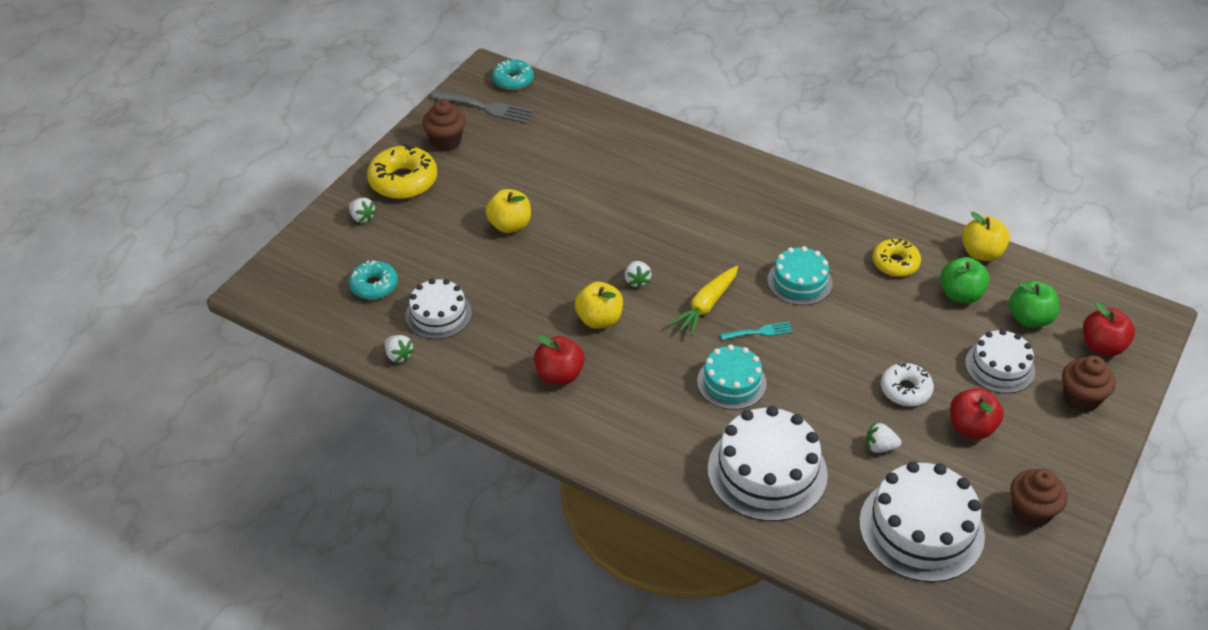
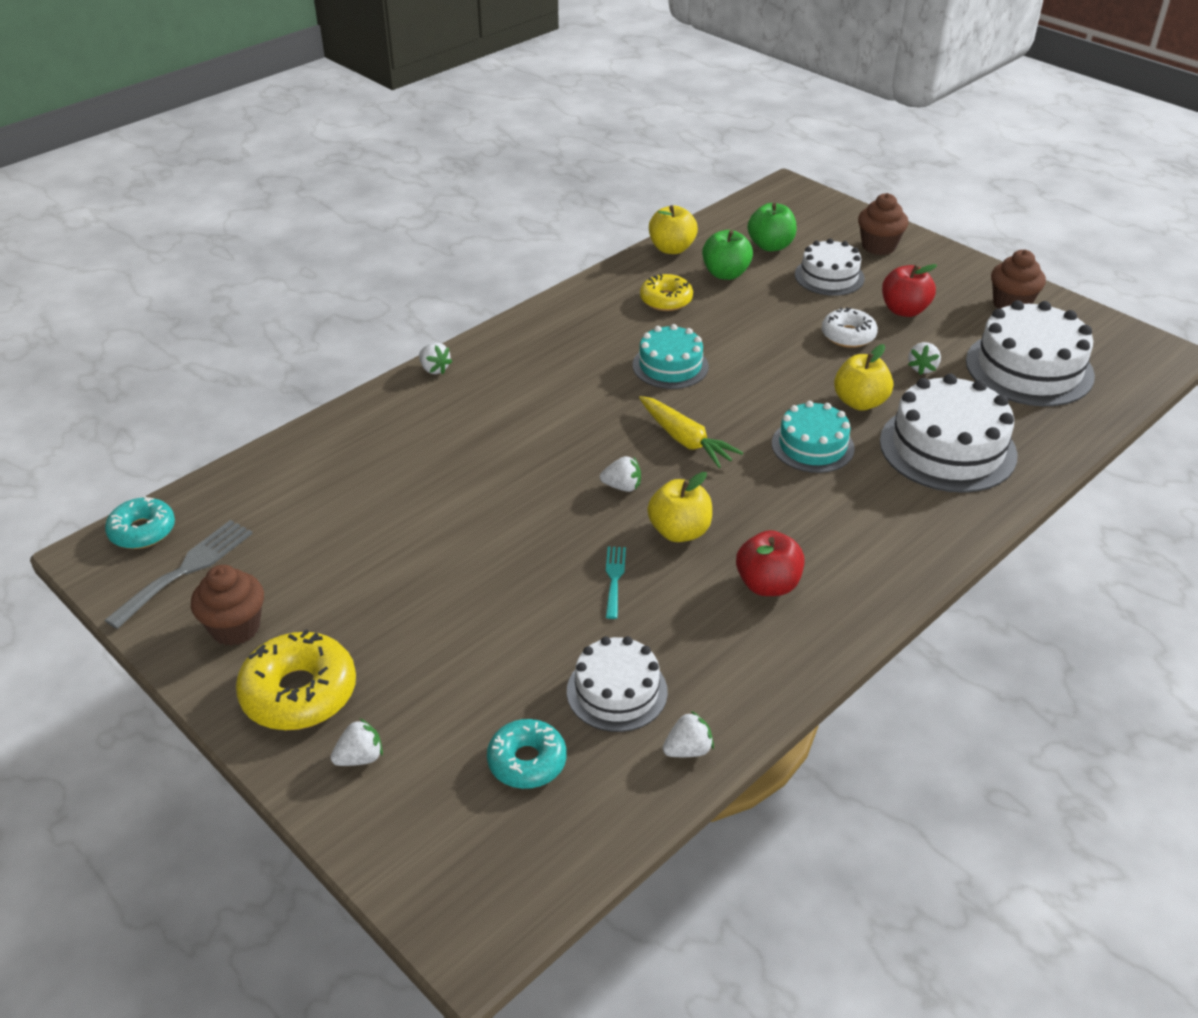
camera: 75 degrees left, 5 degrees down
yellow apple [486,189,531,233] -> yellow apple moved to [834,344,893,411]
turquoise fork [720,322,793,340] -> turquoise fork moved to [606,547,626,619]
red apple [1083,302,1135,356] -> none
none -> white strawberry [419,343,452,374]

